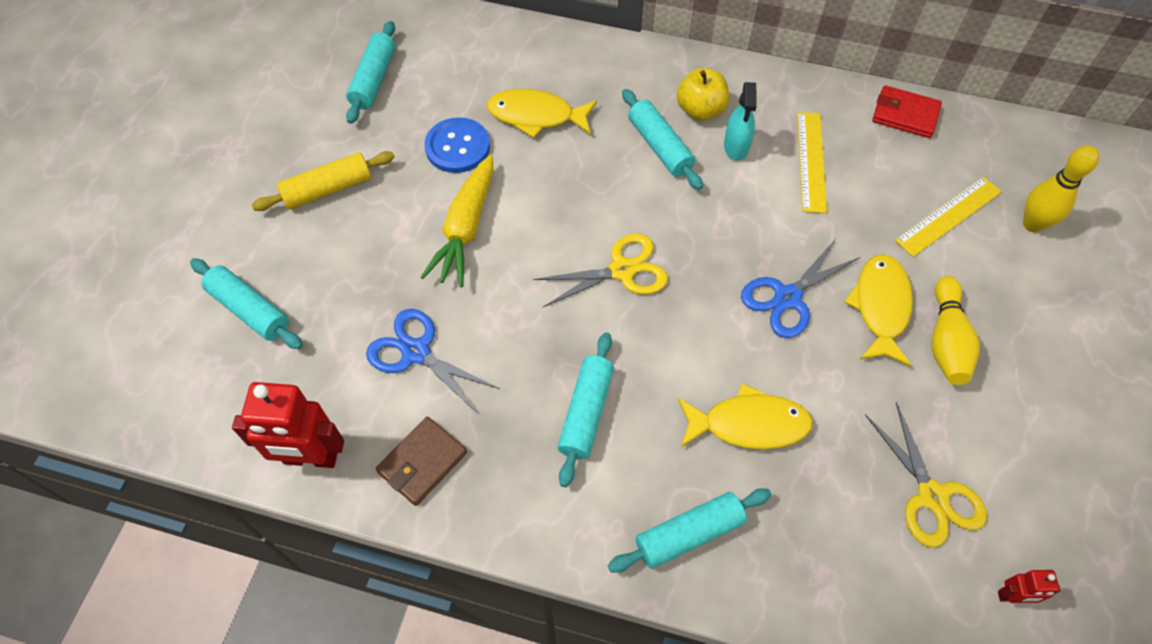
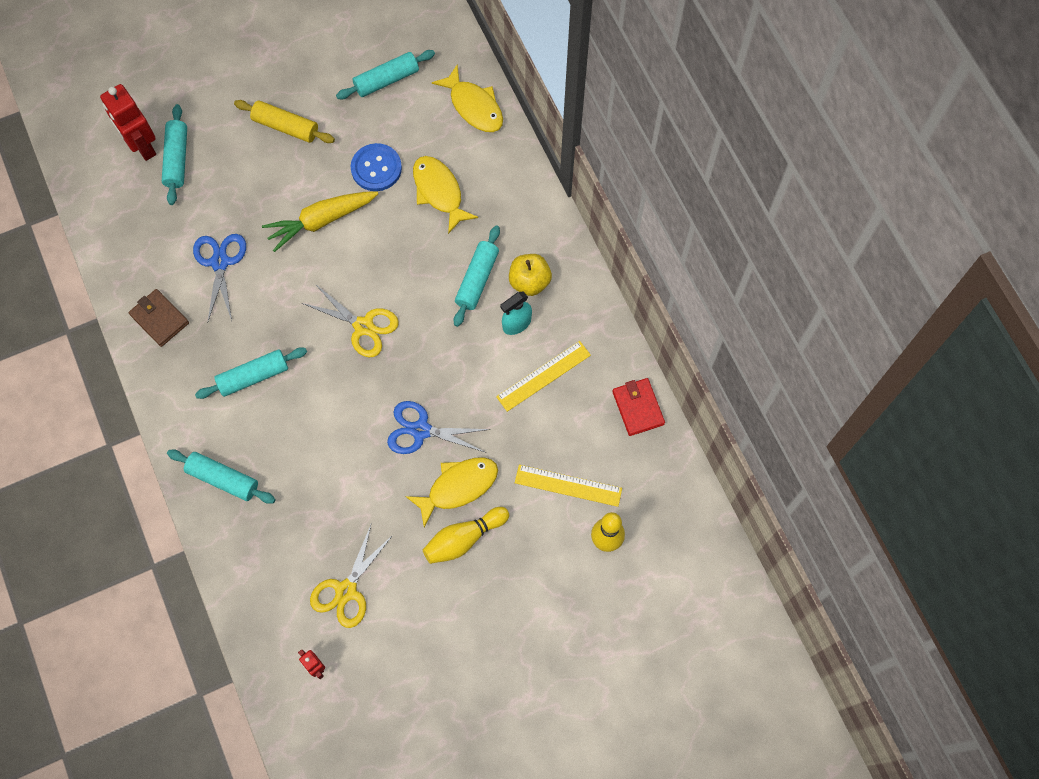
camera: 50 degrees right, 10 degrees up
red robot [232,382,344,468] -> red robot moved to [100,84,156,161]
brown wallet [376,417,467,506] -> brown wallet turned 45 degrees clockwise [129,289,189,347]
yellow fish [678,383,813,449] -> yellow fish moved to [432,64,503,132]

